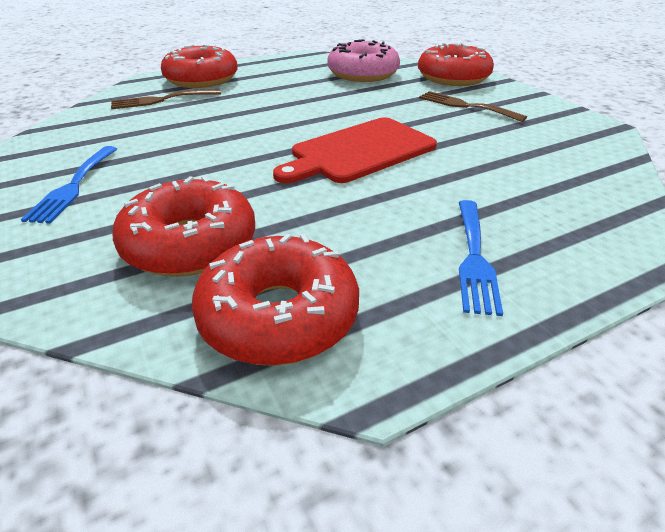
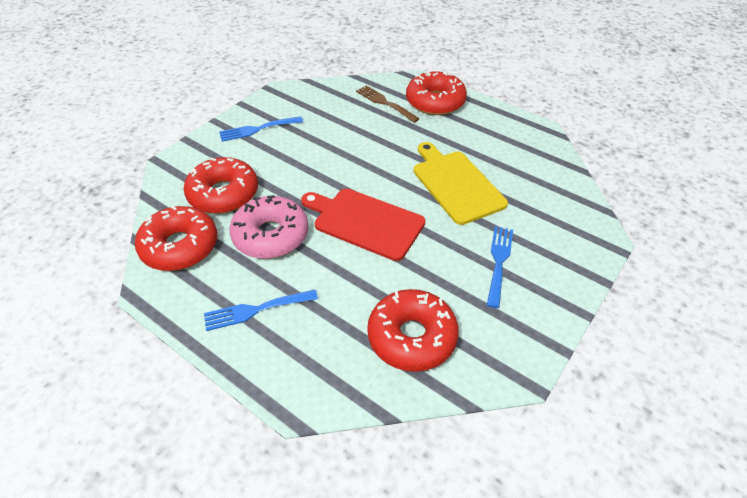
camera: 65 degrees right, 10 degrees up
pink donut [327,39,400,82] -> pink donut moved to [229,195,308,259]
red donut [418,43,494,86] -> red donut moved to [367,289,459,372]
brown fork [419,91,527,122] -> blue fork [487,226,513,308]
none -> yellow cutting board [413,142,508,225]

